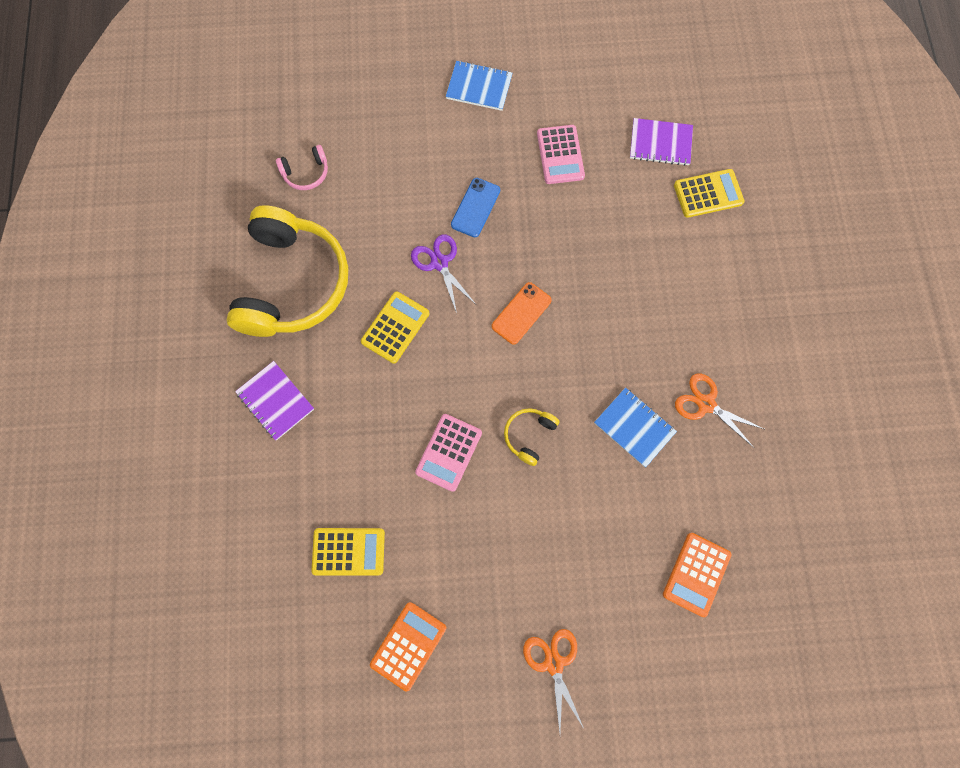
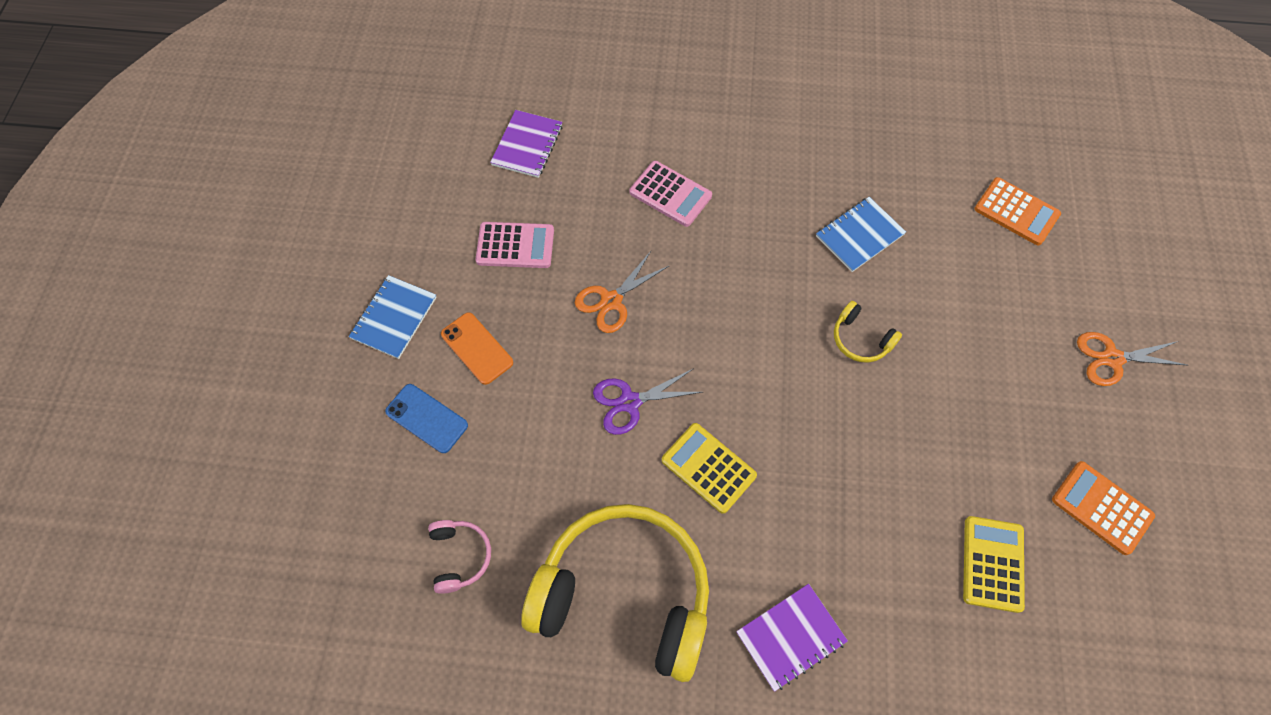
camera: 80 degrees left, 10 degrees down
pink calculator [415,414,482,492] -> pink calculator moved to [629,161,712,227]
blue phone [451,178,500,237] -> blue phone moved to [385,384,468,453]
orange phone [492,282,552,345] -> orange phone moved to [441,312,513,385]
yellow calculator [674,169,745,218] -> none
orange scissors [675,374,764,448] -> orange scissors moved to [575,251,669,333]

